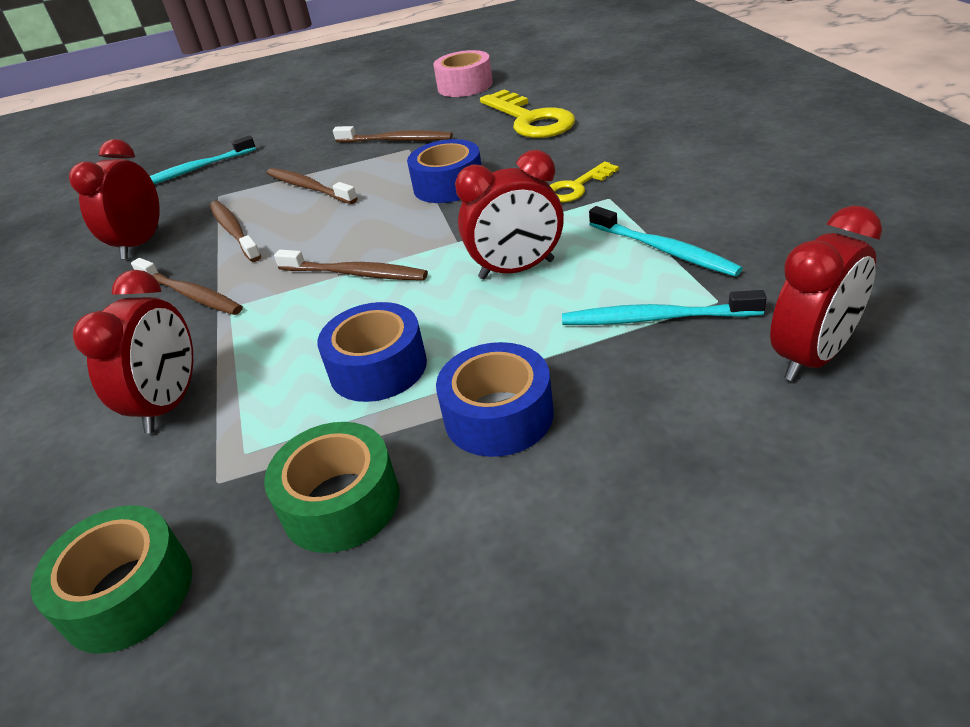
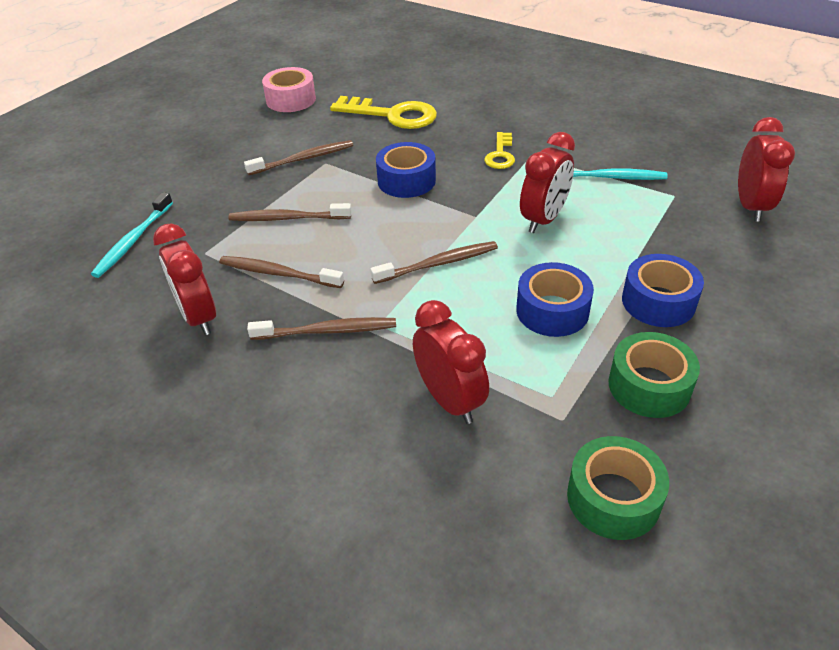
camera: 45 degrees left, 5 degrees up
turquoise toothbrush [562,290,767,325] -> none

